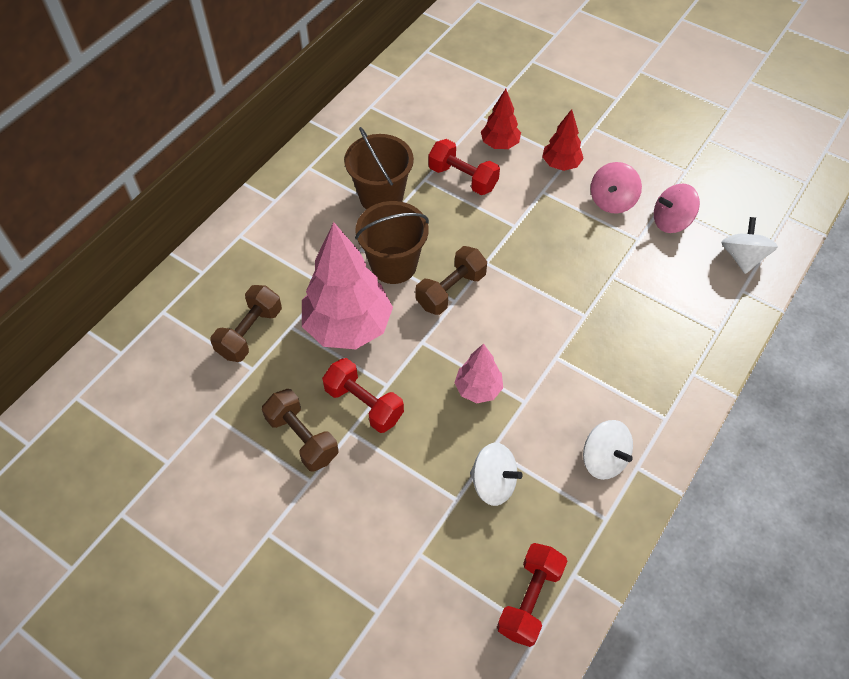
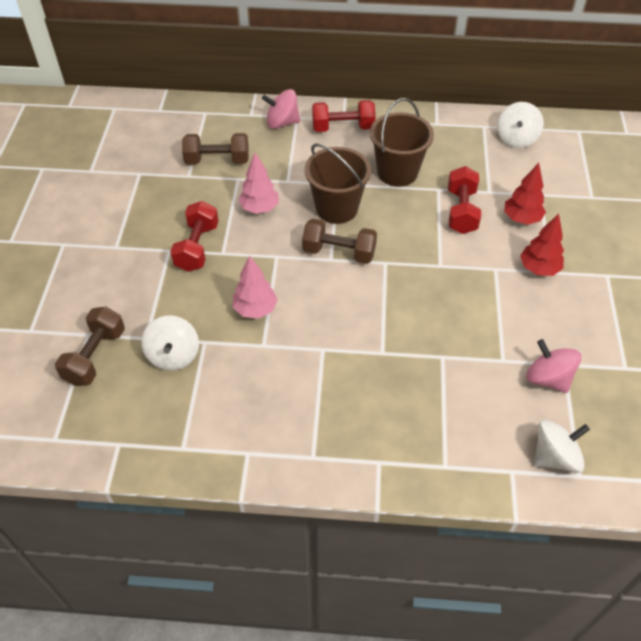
camera: 60 degrees right, 5 degrees down
brown dumbbell [262,389,339,472] -> brown dumbbell moved to [55,307,125,386]
pink tree [302,222,393,349] -> pink tree [239,152,279,214], size x0.51
red dumbbell [497,543,567,647] -> red dumbbell moved to [312,100,376,132]
white spinning top [583,420,633,480] -> white spinning top moved to [497,102,544,148]
pink spinning top [591,162,642,214] -> pink spinning top moved to [262,89,300,129]

